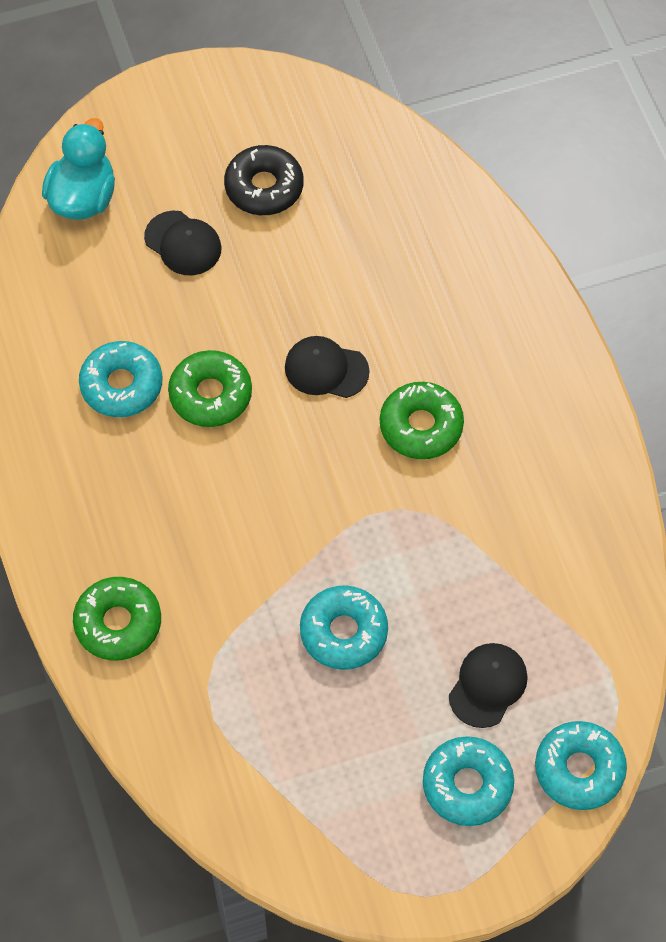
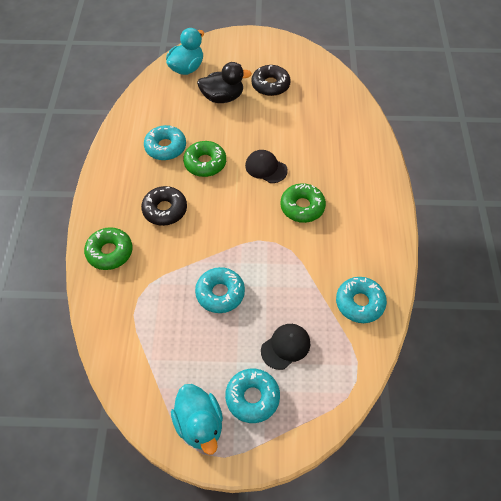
camera: 20 degrees right, 5 degrees down
black cap [144,211,222,275] -> black duck [197,62,252,103]
turquoise donut [535,721,627,810] -> turquoise donut moved to [336,277,387,323]
none -> black donut [141,186,187,226]
none -> turquoise duck [171,384,223,455]

